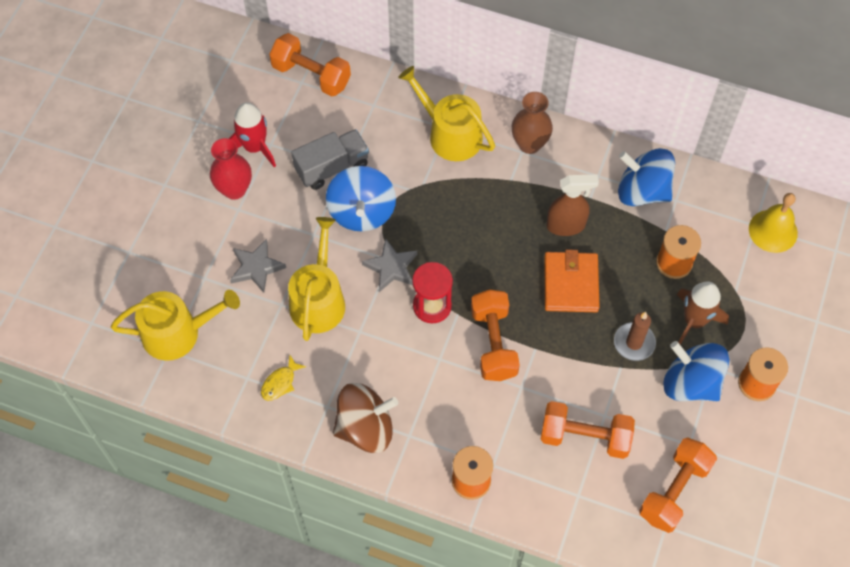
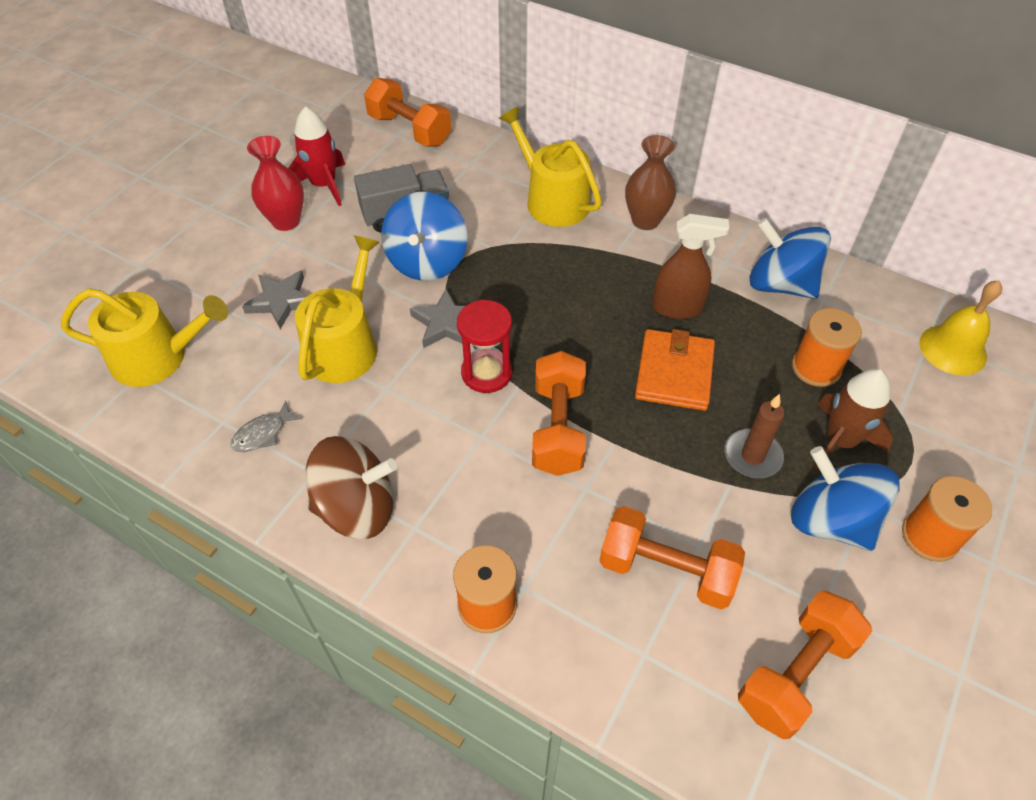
camera: 10 degrees right, 10 degrees down
yellow fish [261,356,306,401] -> grey fish [231,401,302,452]

